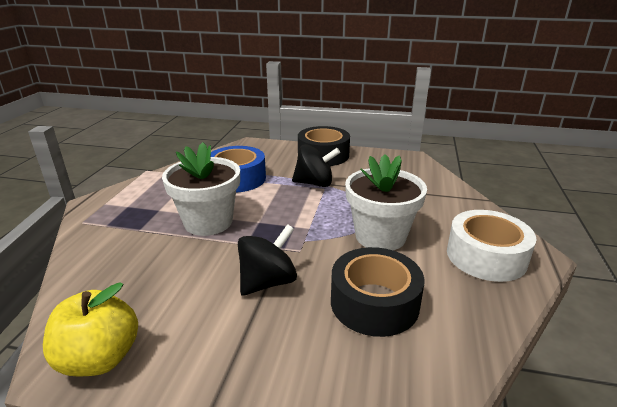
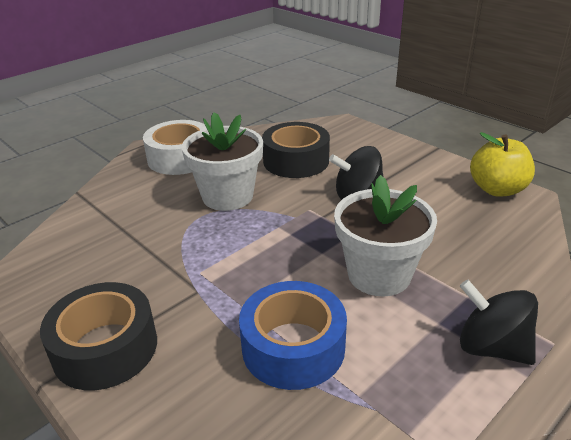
camera: 145 degrees left, 5 degrees up
black spinning top [292,144,340,187] -> black spinning top moved to [460,280,538,365]

